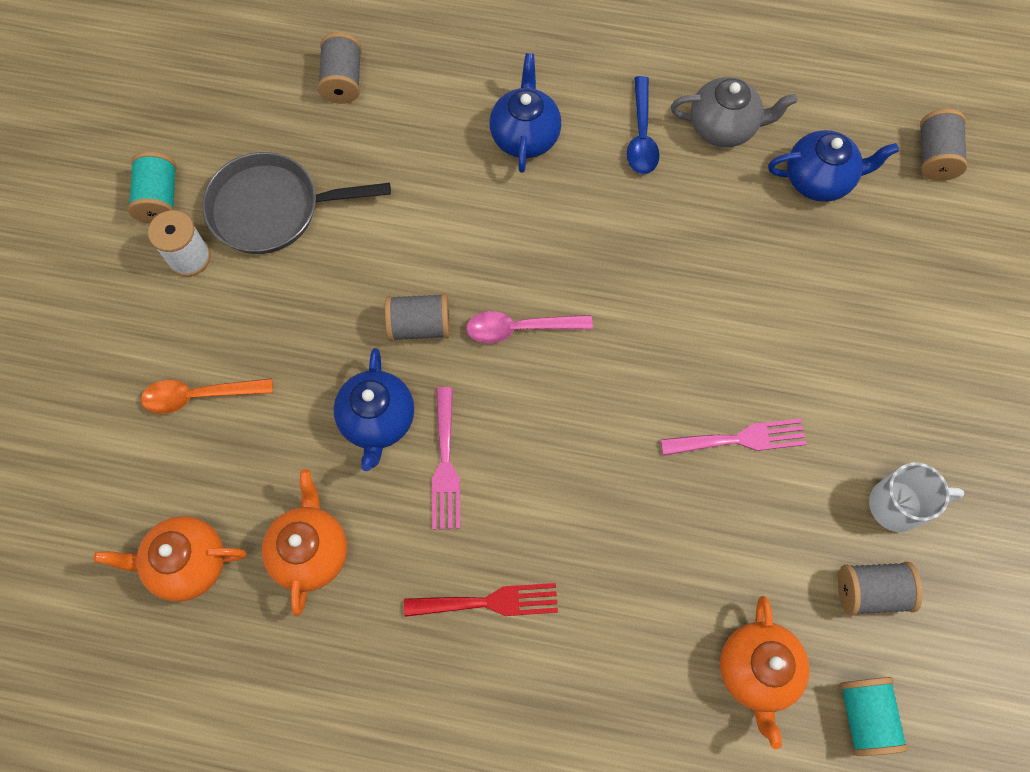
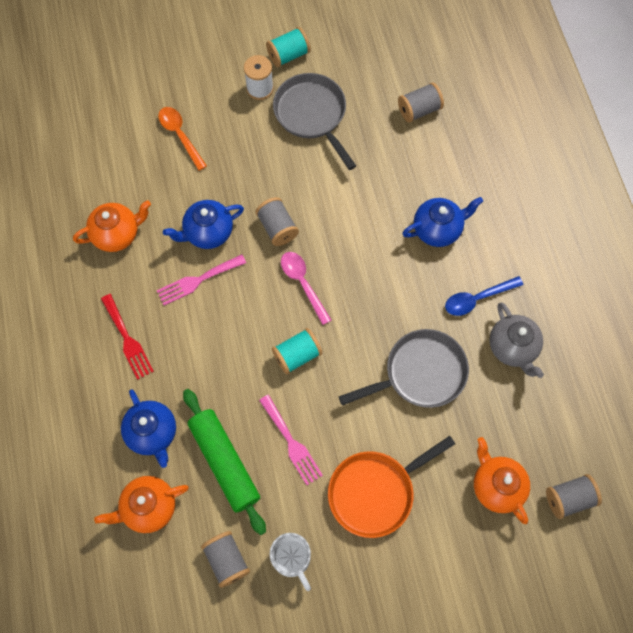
camera: 65 degrees right, 0 degrees up
orange teapot [93,516,246,602] -> orange teapot moved to [474,437,530,524]
blue teapot [768,130,899,202] -> blue teapot moved to [121,389,176,468]
turquoise spool [840,677,908,756] -> turquoise spool moved to [272,328,323,375]
none -> green rolling pin [183,389,266,535]
none -> orange pan [328,436,455,538]
none -> grey pan [338,329,469,408]

